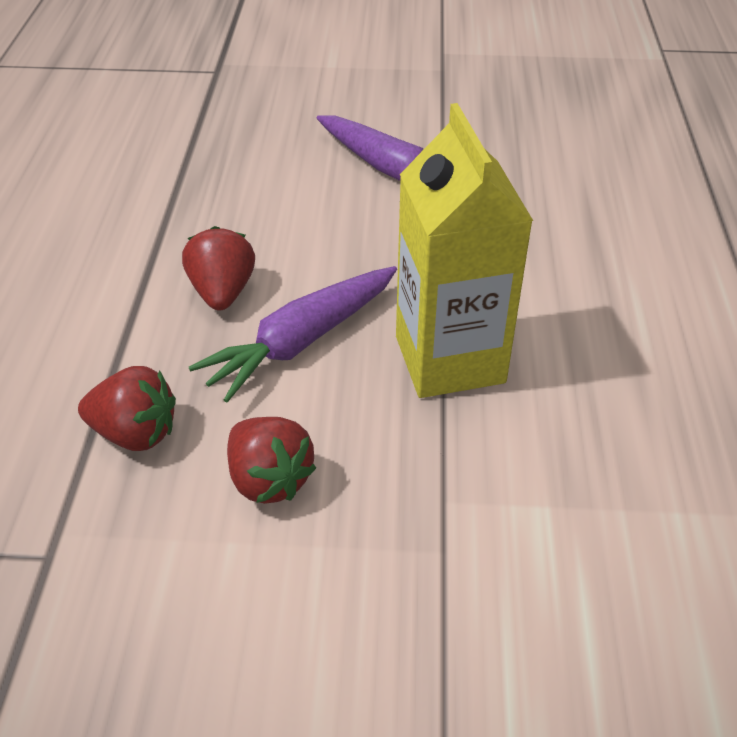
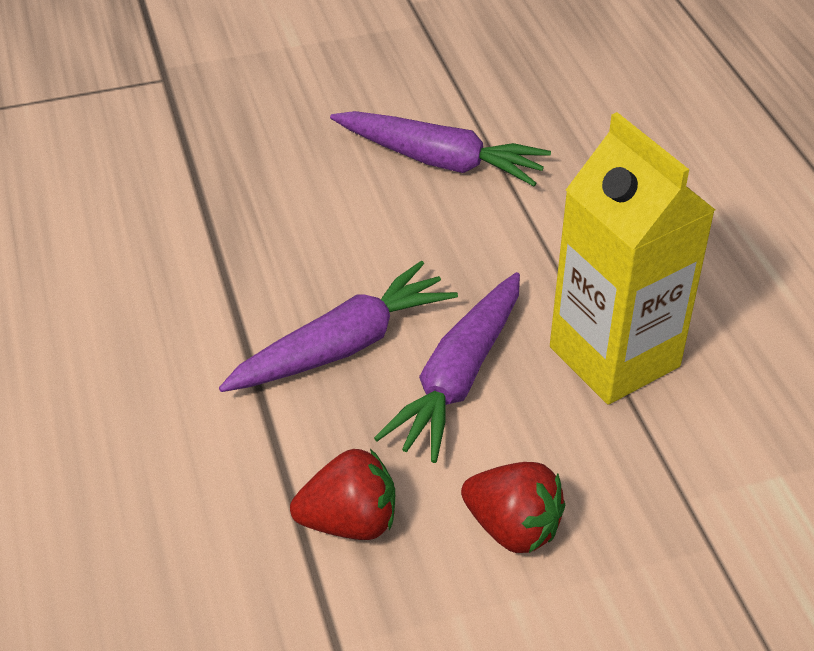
camera: 20 degrees left, 0 degrees up
red strawberry [182,226,255,310] -> purple carrot [219,261,458,392]

